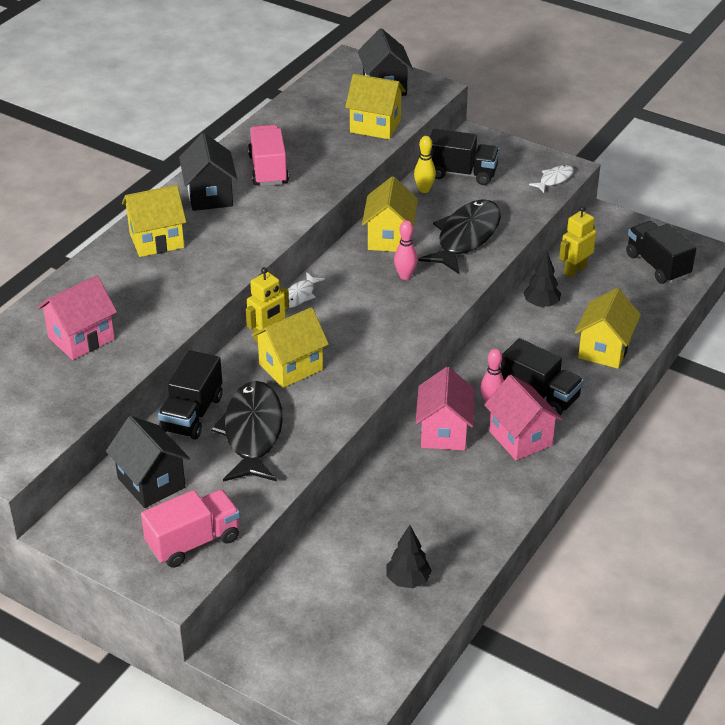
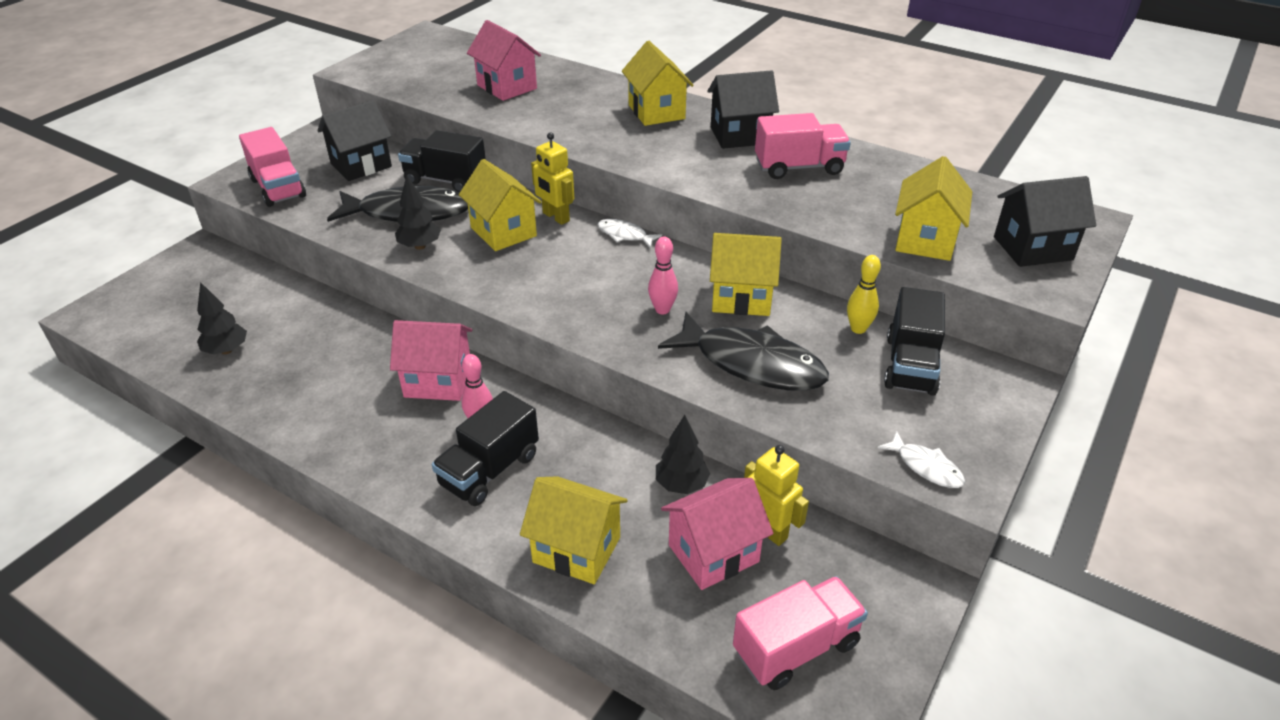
camera: 90 degrees right, 0 degrees up
pink house [484,375,563,461] -> pink house moved to [661,478,773,590]
black truck [626,221,696,284] -> pink truck [733,576,868,690]
none -> black tree [395,175,441,250]

